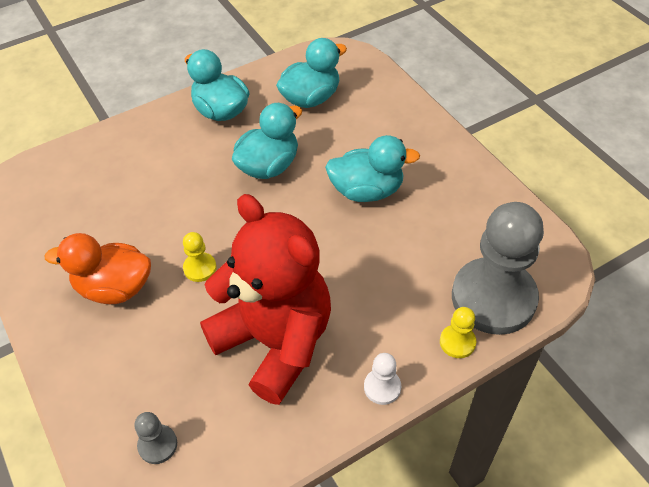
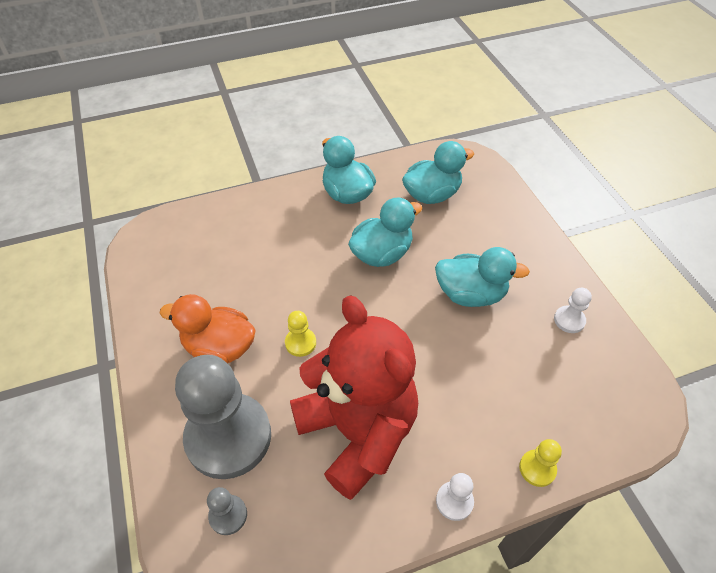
camera: 10 degrees right, 0 degrees up
grey pawn [452,202,544,335] -> grey pawn moved to [175,355,271,479]
none -> white pawn [554,288,592,333]

